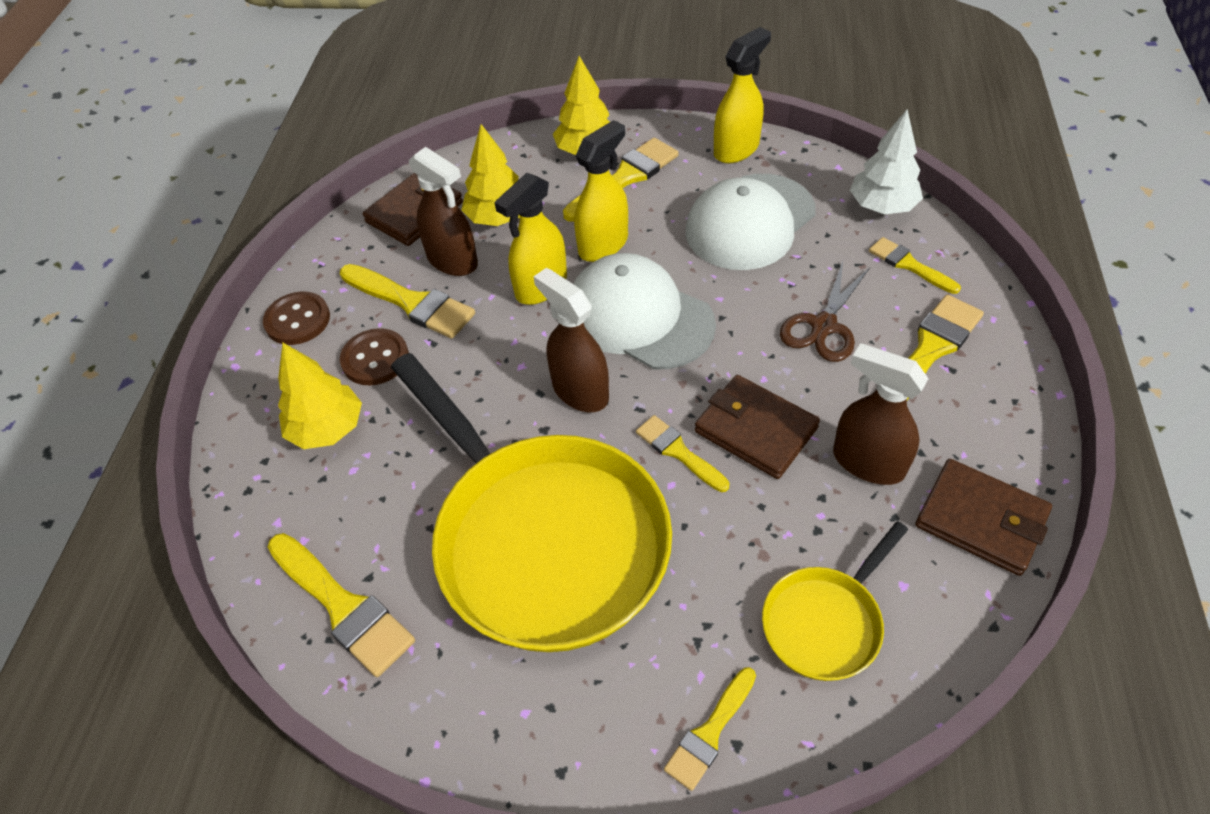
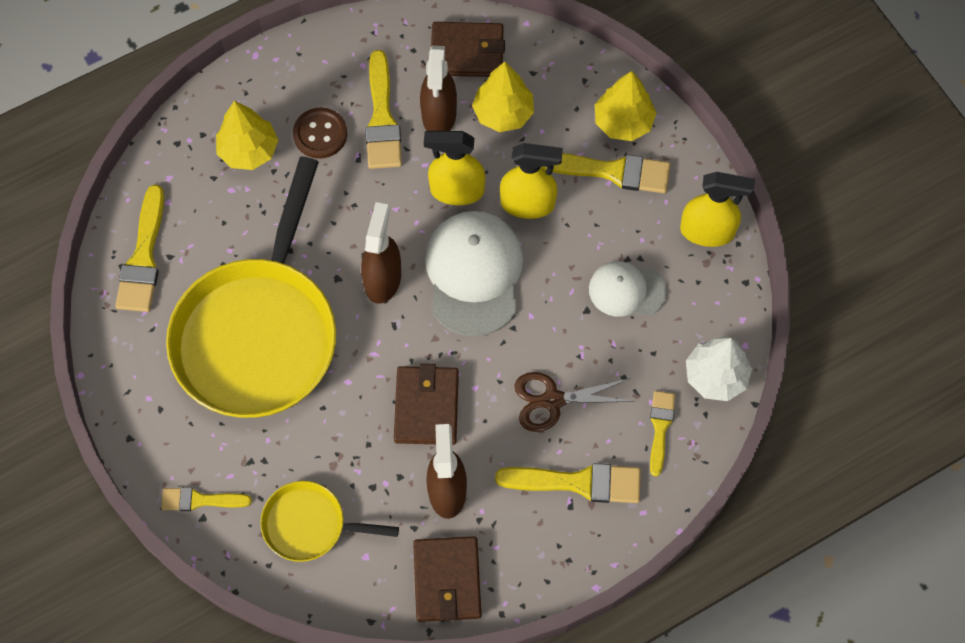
camera: 50 degrees right, 15 degrees up
brown button [263,292,330,345] -> none
yellow brush [636,415,729,492] -> none
white cap [685,174,816,270] -> white cap [589,261,667,317], size x0.59

